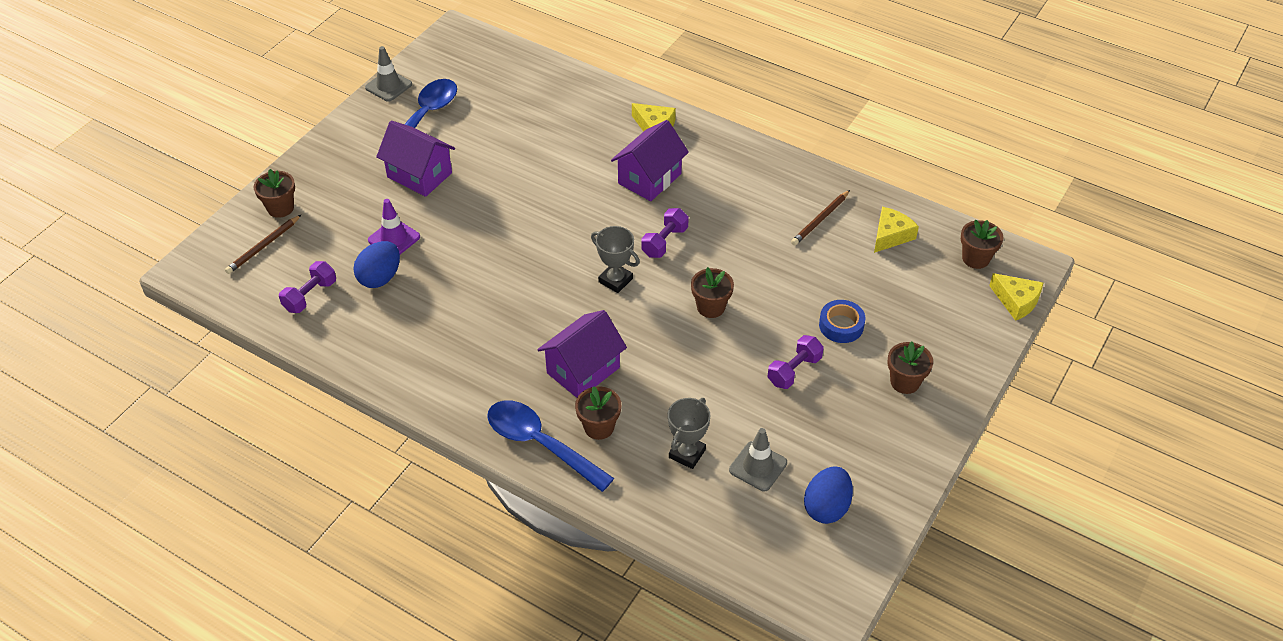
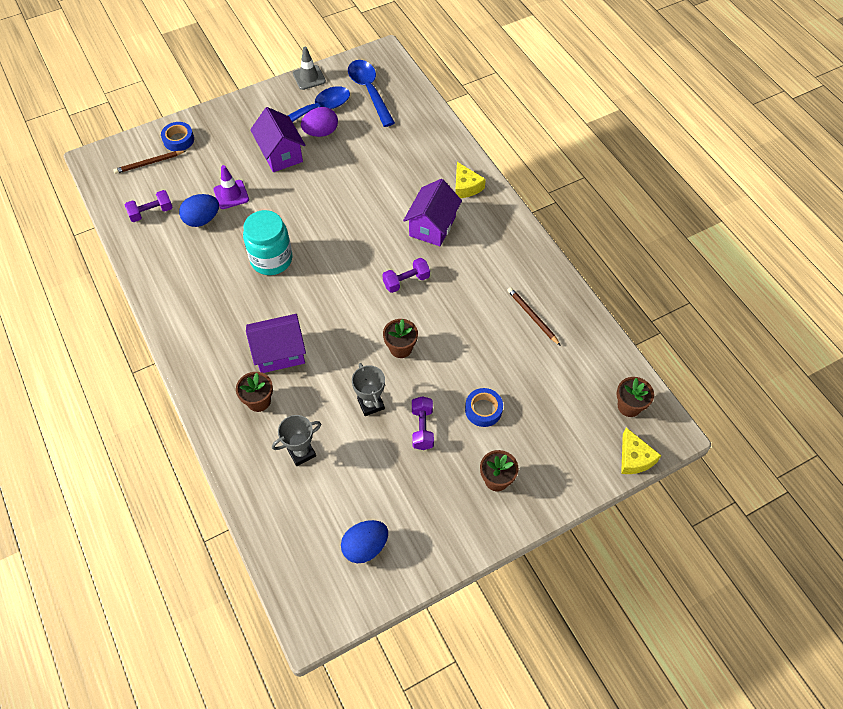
camera: 30 degrees right, 10 degrees up
brown flower pot [254,169,295,218] -> blue tape [161,122,194,151]
blue spoon [487,400,614,492] -> blue spoon moved to [348,60,395,127]
grey trophy [591,226,640,293] -> grey trophy moved to [352,363,385,416]
purple house [611,120,689,201] -> purple house turned 45 degrees counterclockwise [403,179,462,246]
grey traffic cone [729,428,787,491] -> none
purple dumbbell [767,335,824,389] -> purple dumbbell turned 75 degrees counterclockwise [412,396,434,450]
brown pencil [791,190,850,246] -> brown pencil turned 75 degrees clockwise [507,287,561,346]
yellow cheese [874,207,919,253] -> none
none -> turquoise jar [243,210,292,275]
none -> purple egg [301,107,338,137]

